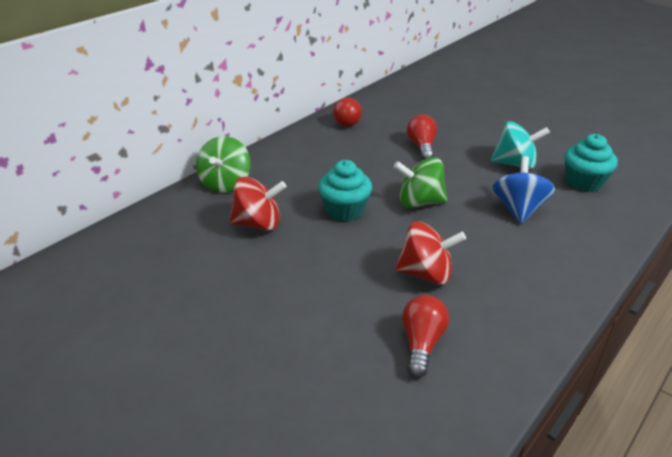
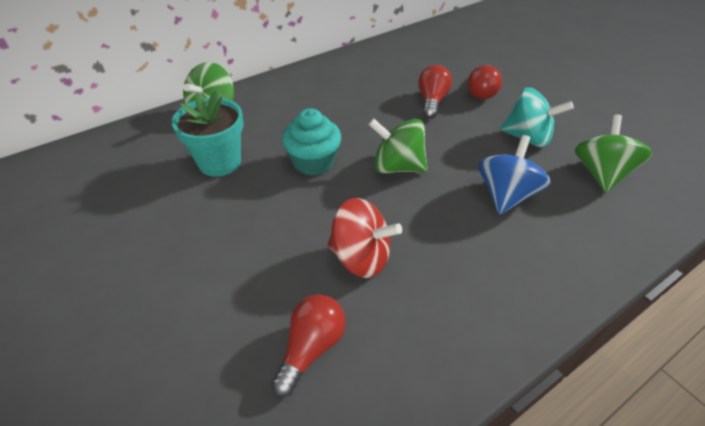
camera: 15 degrees right, 10 degrees up
red spinning top [229,177,286,230] -> turquoise flower pot [172,90,244,176]
red light bulb [333,98,362,127] -> red light bulb moved to [468,64,502,99]
turquoise cupcake [564,134,618,192] -> green spinning top [575,115,652,193]

